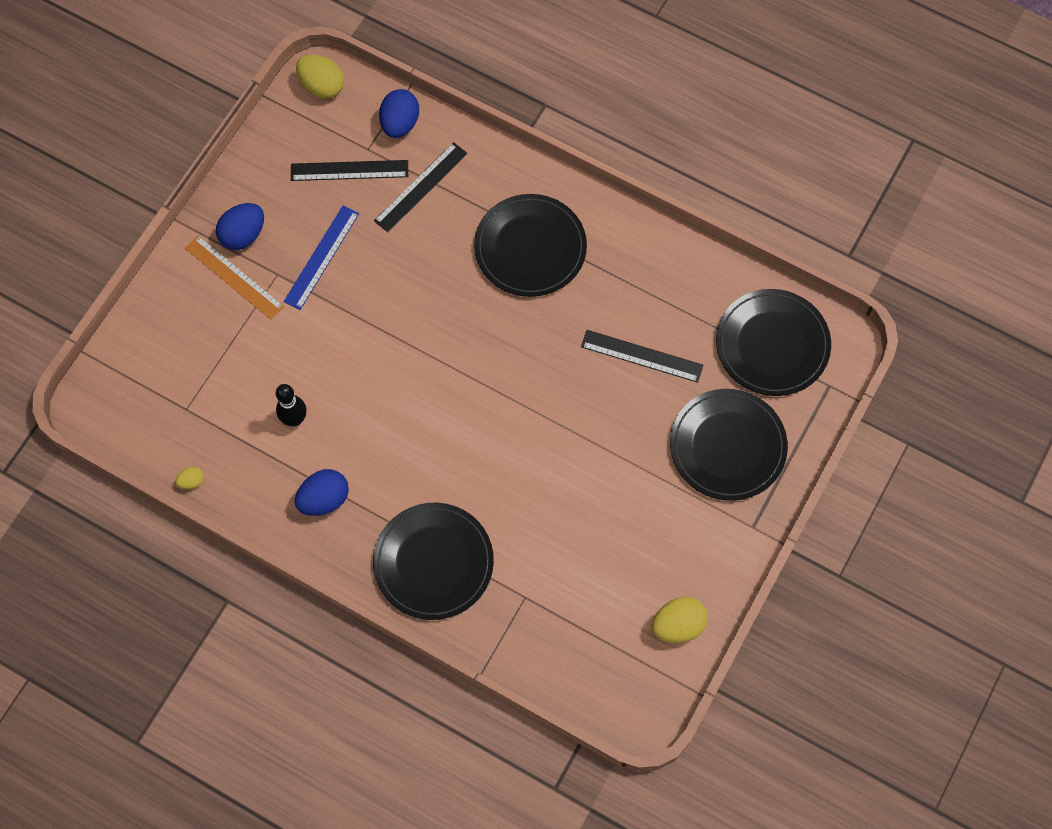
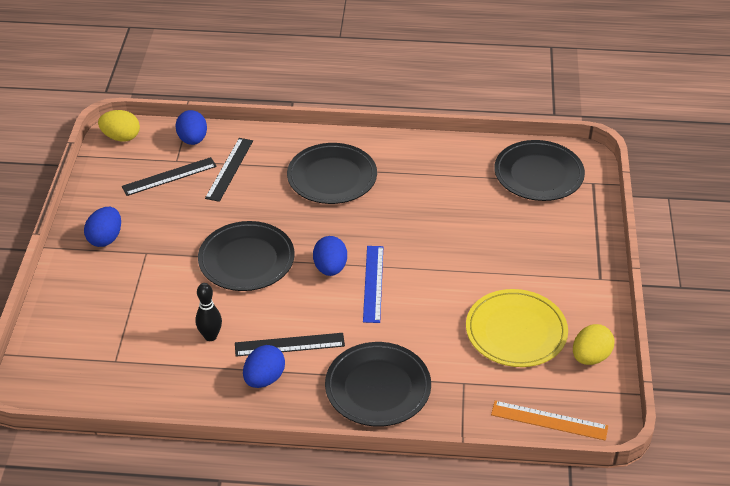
camera: 25 degrees left, 25 degrees down
yellow egg [175,467,204,489] -> none
orange ruler [185,235,285,320] -> orange ruler moved to [491,401,608,441]
blue ruler [283,206,359,310] -> blue ruler moved to [363,246,383,323]
black ruler [581,330,703,383] -> black ruler moved to [235,333,345,357]
black plate [670,389,788,501] -> black plate moved to [198,221,295,291]
none -> blue egg [313,236,347,276]
none -> yellow plate [466,289,568,367]

